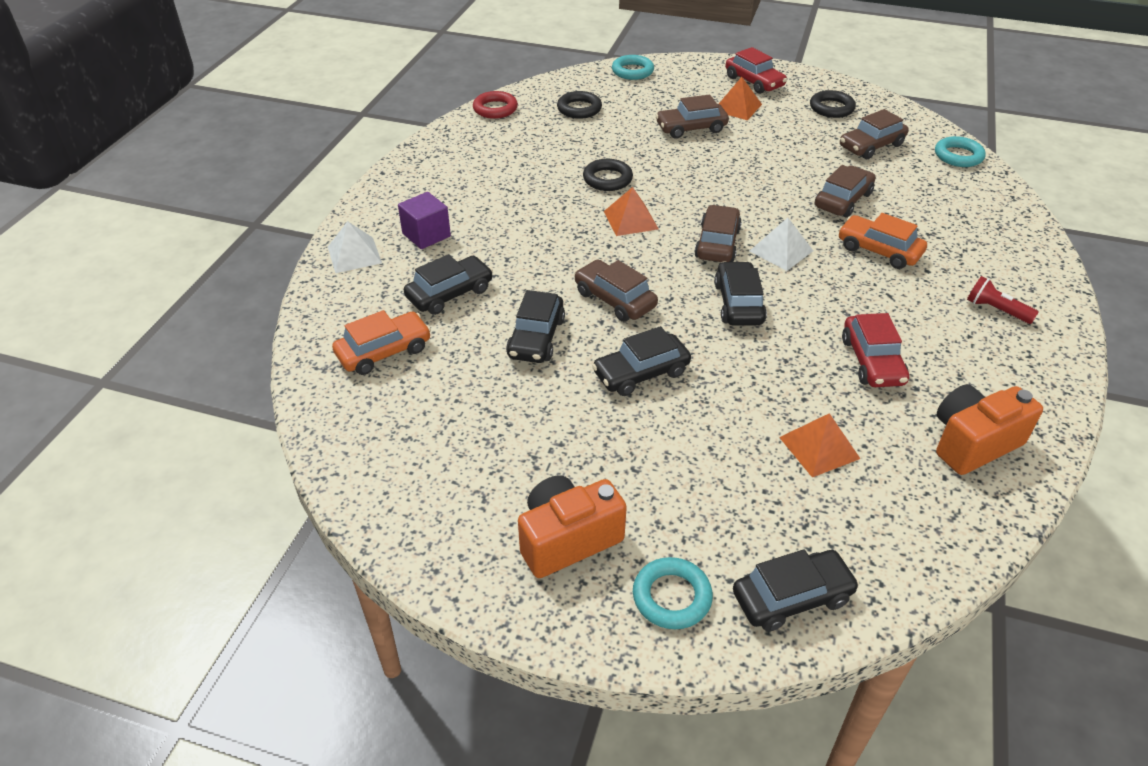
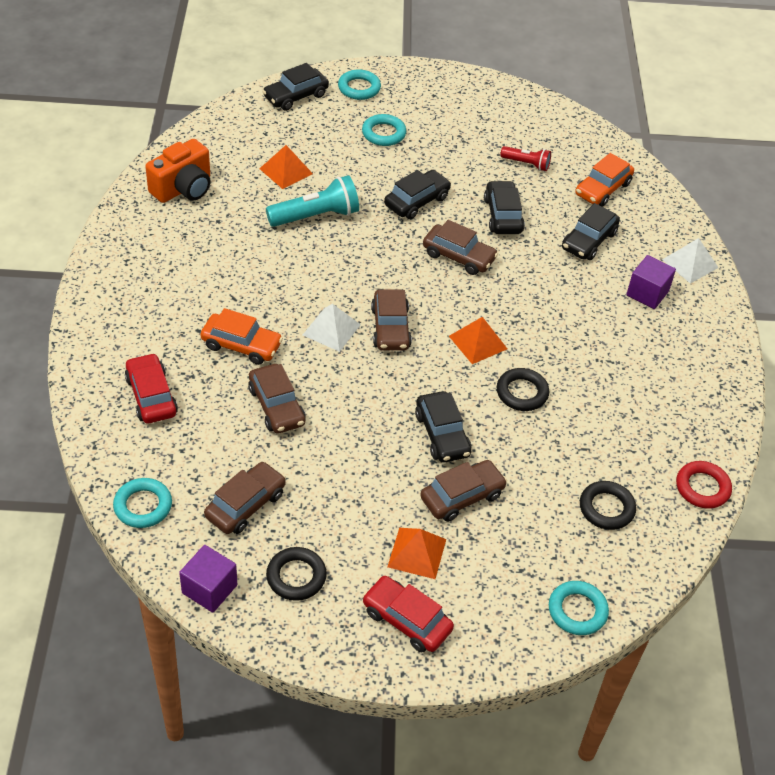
camera: 160 degrees right, 5 degrees up
orange camera [518,475,627,578] -> none
black car [714,261,767,326] -> black car moved to [415,391,471,463]
brown car [814,165,876,218] -> brown car turned 45 degrees counterclockwise [248,364,306,433]
red car [842,313,909,387] -> red car moved to [125,353,178,423]
red flashlight [967,276,1039,324] -> red flashlight moved to [500,146,551,171]
none -> purple cube [179,545,237,613]
none -> turquoise flashlight [266,175,359,227]
none -> turquoise ring [362,114,406,146]

